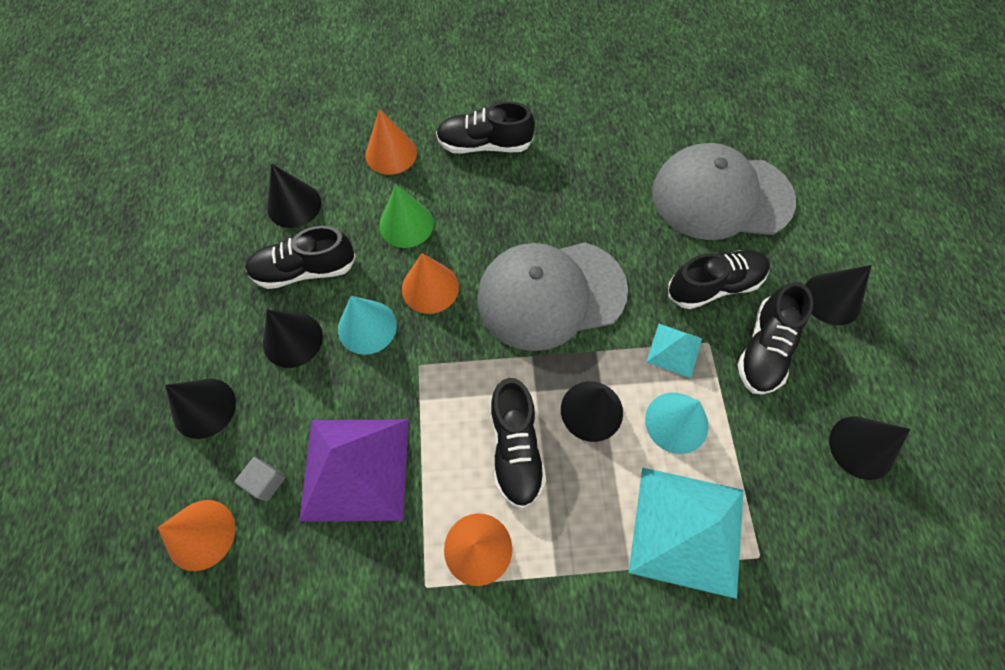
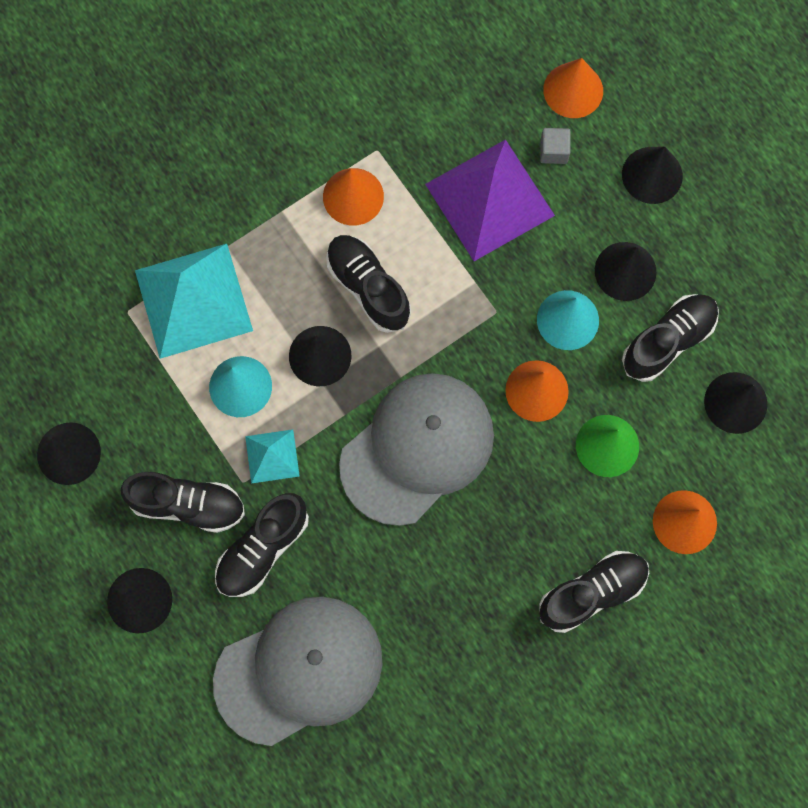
camera: 150 degrees right, 10 degrees up
black shoe [738,282,813,394] -> black shoe turned 105 degrees clockwise [121,472,245,533]

